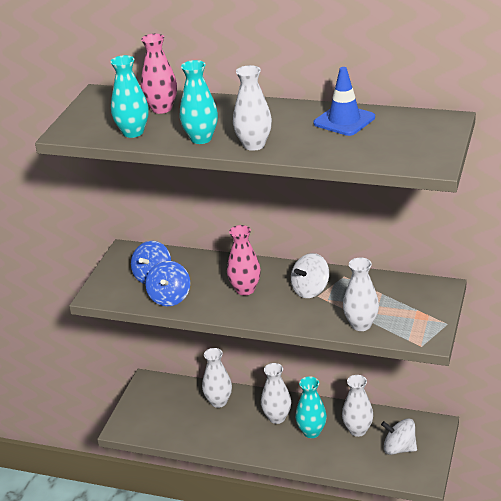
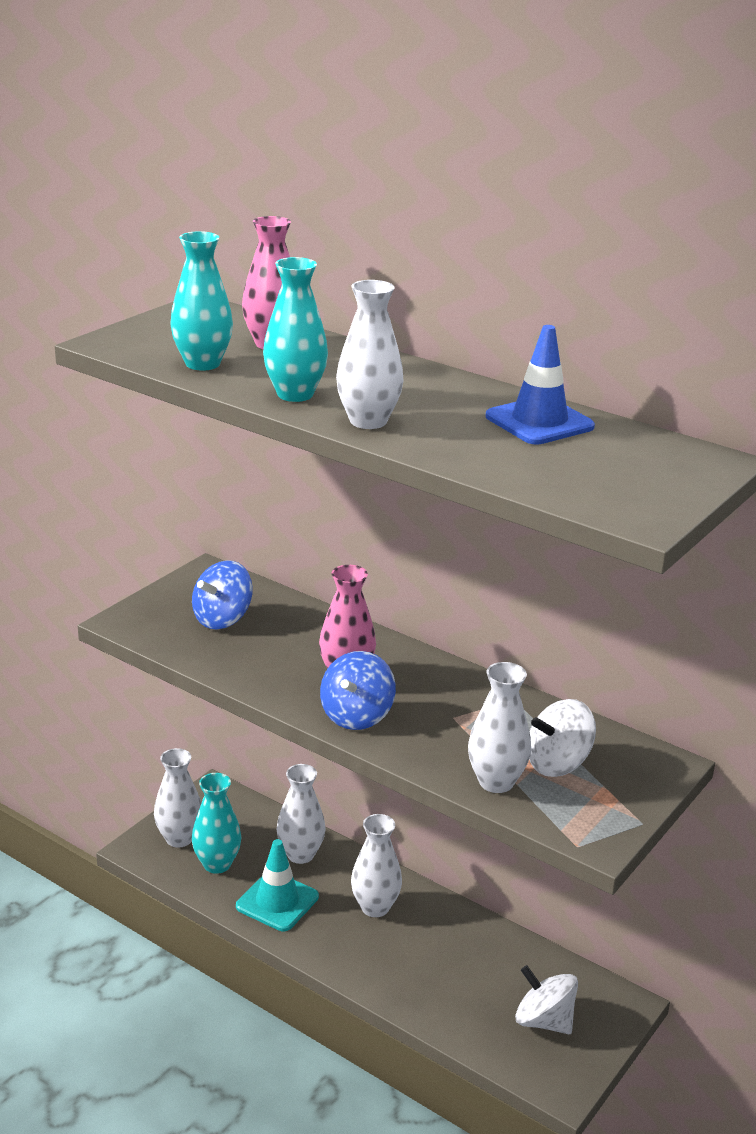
camera: 15 degrees right, 5 degrees down
blue spinning top [145,261,190,306] -> blue spinning top moved to [320,651,396,730]
white spinning top [291,253,329,298] -> white spinning top moved to [529,699,596,777]
turquoise vase [295,376,327,438] -> turquoise vase moved to [192,773,241,874]
white vase [342,375,373,437] -> white vase moved to [154,748,201,848]
none -> turquoise traffic cone [236,839,319,931]

